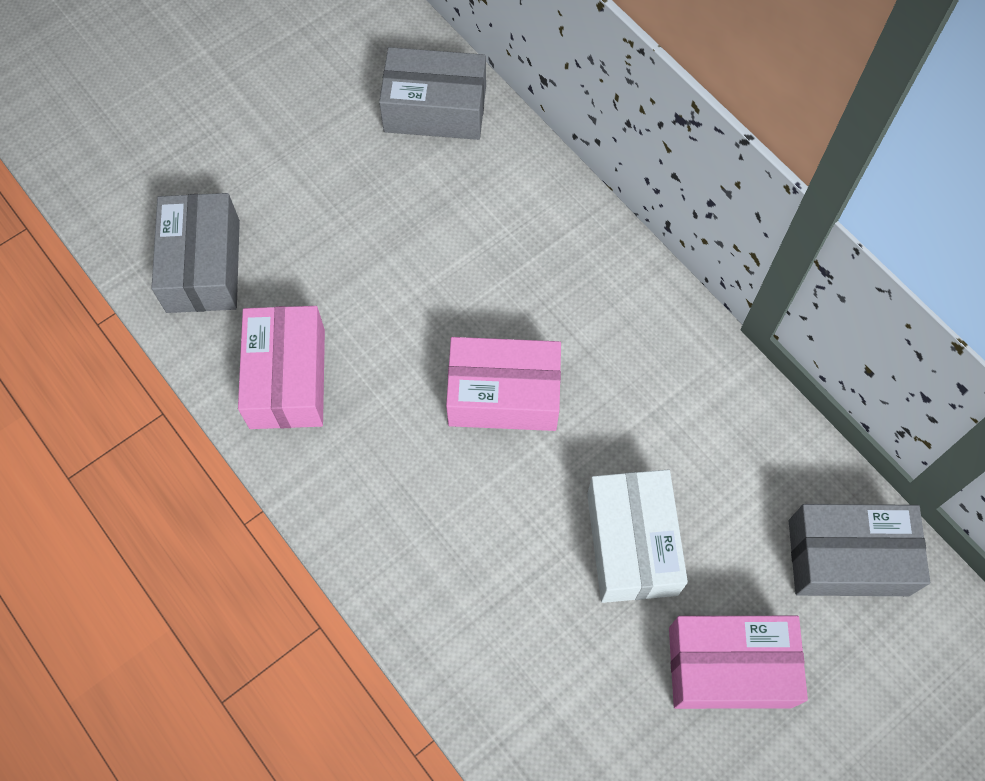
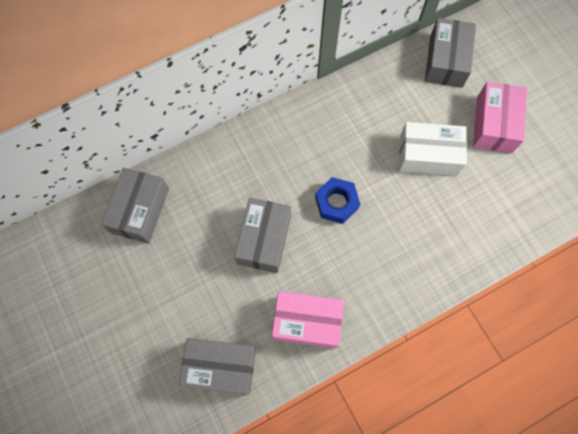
camera: 80 degrees left, 5 degrees up
pink box [446,337,561,431] -> blue nut [315,177,360,224]
none -> grey box [234,198,291,273]

